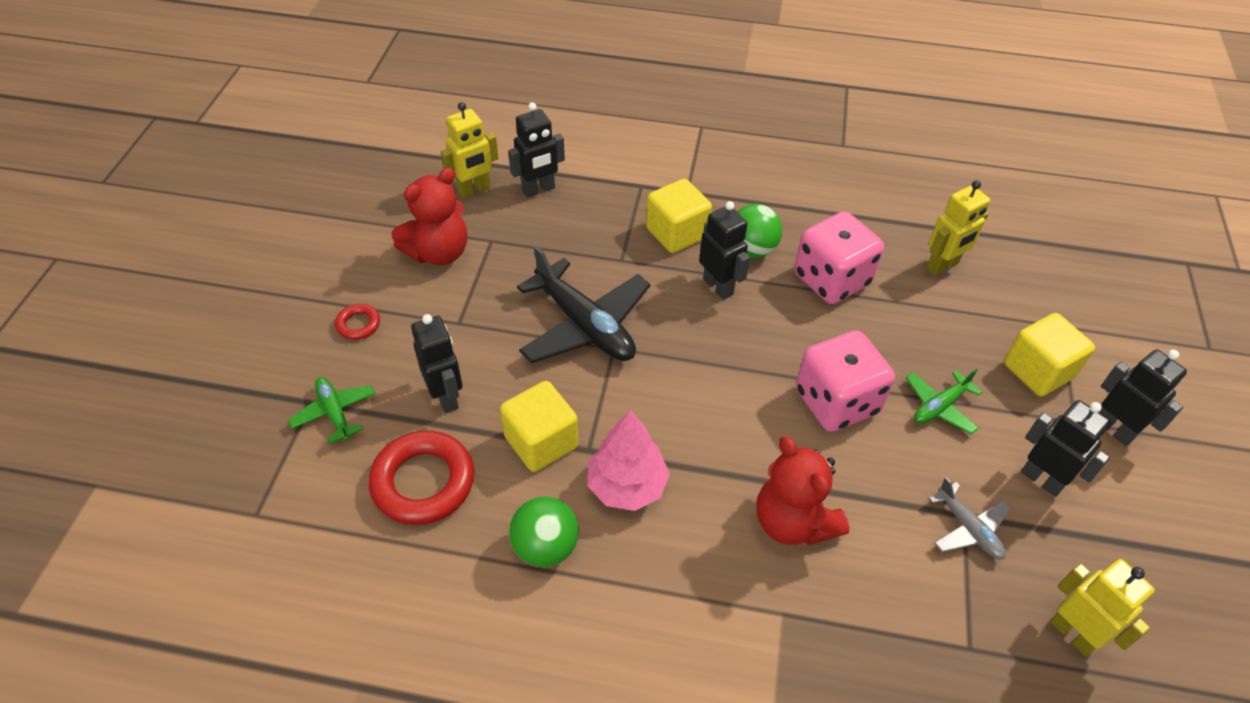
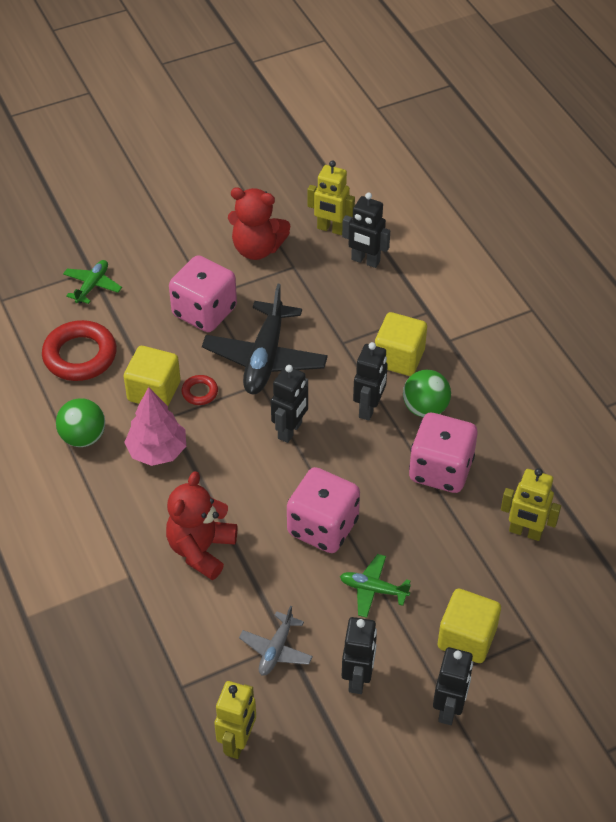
camera: 55 degrees right, 0 degrees up
red ring [335,304,380,340] -> red ring moved to [181,375,218,405]
black robot [411,314,463,413] -> black robot moved to [271,365,308,443]
none -> pink dice [169,255,237,332]

